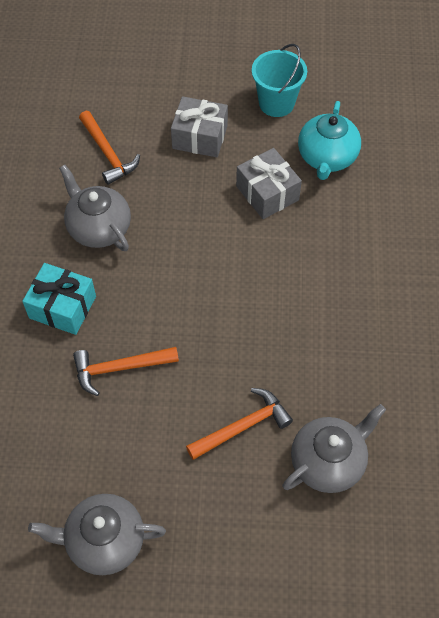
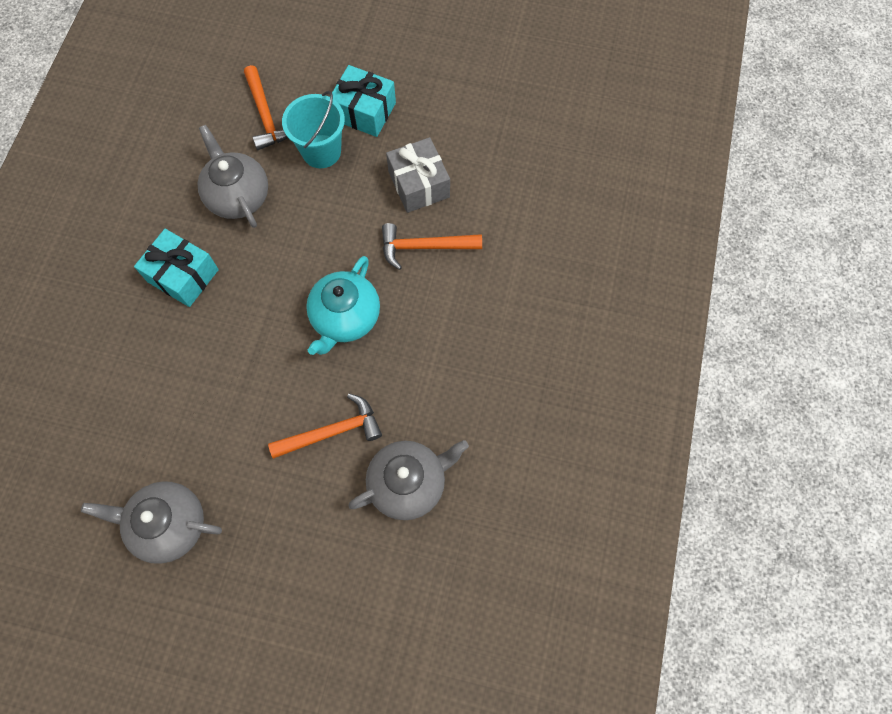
camera: 10 degrees right, 10 degrees up
orange hammer [73,347,179,396] -> orange hammer moved to [382,223,482,270]
grey gift [171,96,228,157] -> turquoise gift [332,65,396,137]
turquoise bucket [252,44,307,117] -> turquoise bucket moved to [282,91,345,168]
turquoise teapot [298,101,361,180] -> turquoise teapot moved to [306,256,380,355]

